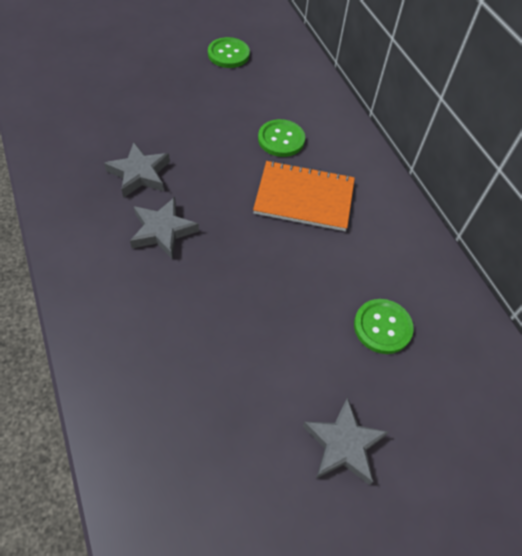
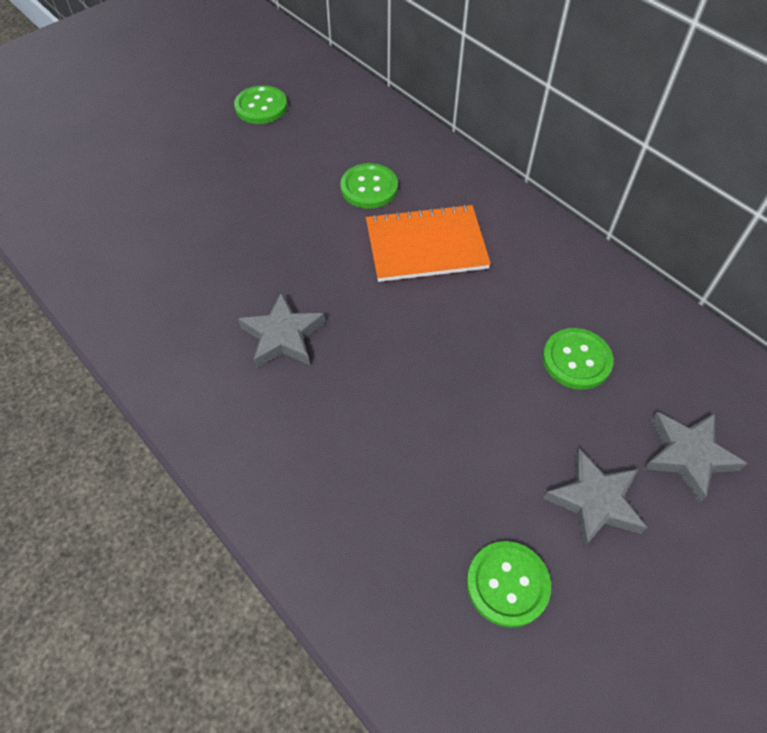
camera: 15 degrees left, 0 degrees up
grey star [104,142,170,198] -> grey star moved to [644,412,747,503]
none -> green button [467,541,551,628]

